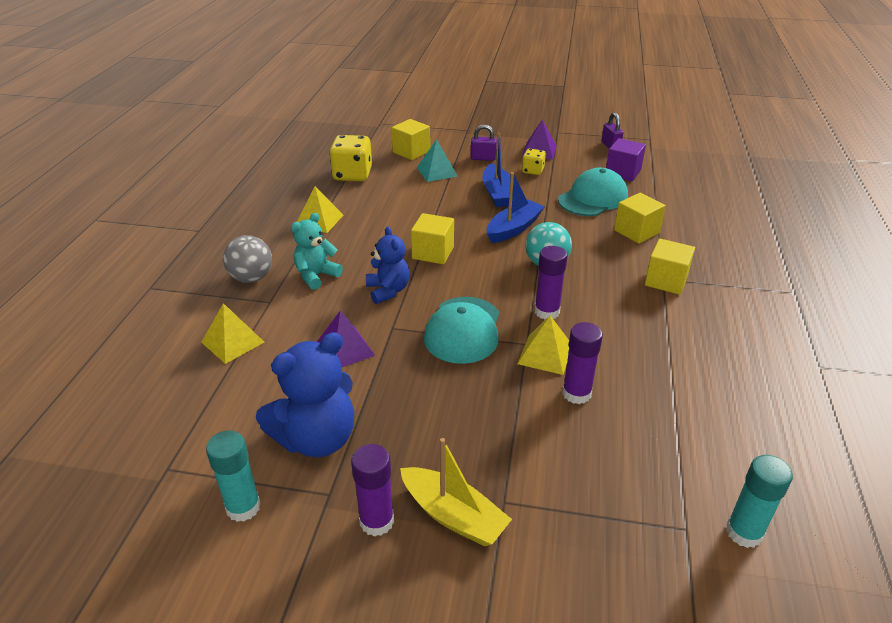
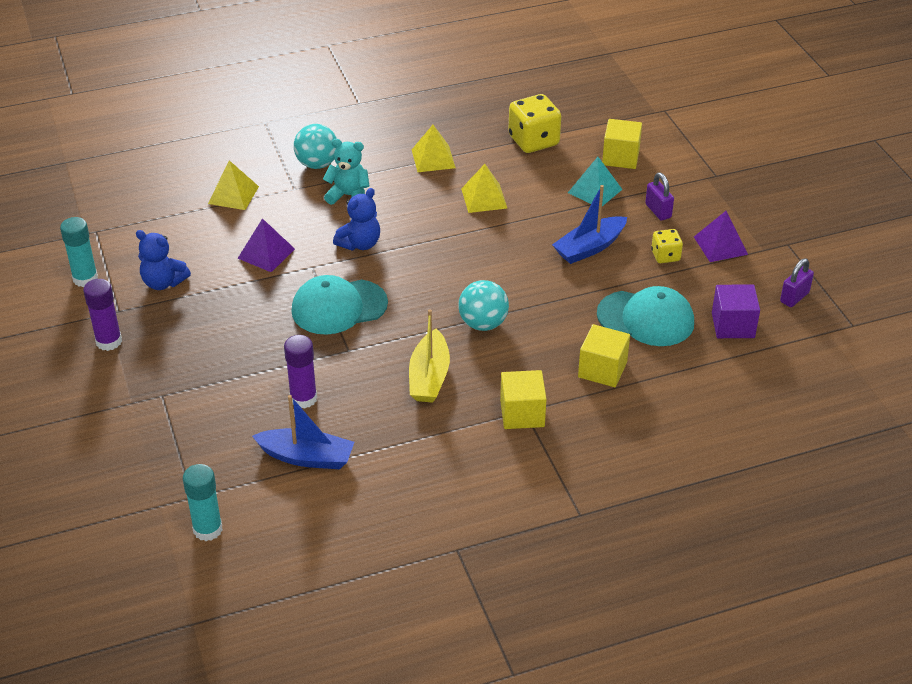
camera: 60 degrees right, 5 degrees up
grey ball [223,235,272,283] -> turquoise ball [294,124,337,169]
blue teddy bear [256,332,354,457] -> blue teddy bear [136,230,191,290], size x0.63
yellow boat [400,438,512,547] -> yellow boat moved to [409,310,450,403]
yellow cube [411,213,454,264] -> none
blue boat [487,172,545,243] -> blue boat moved to [252,395,354,469]
yellow pyramid [517,316,569,375] -> yellow pyramid moved to [461,164,507,213]
purple glue stick [534,246,567,320] -> none

